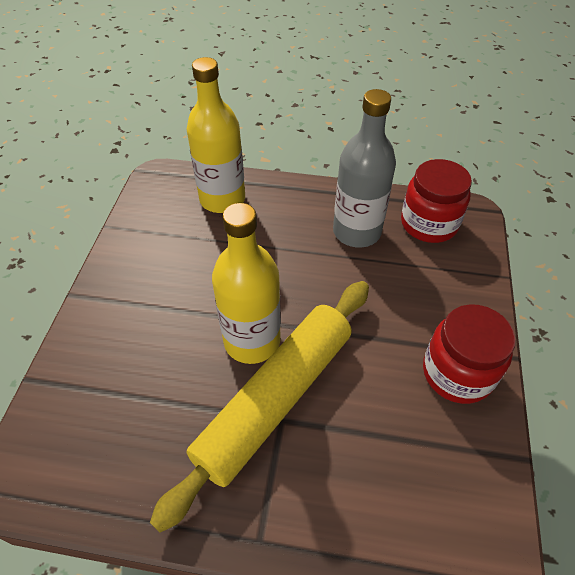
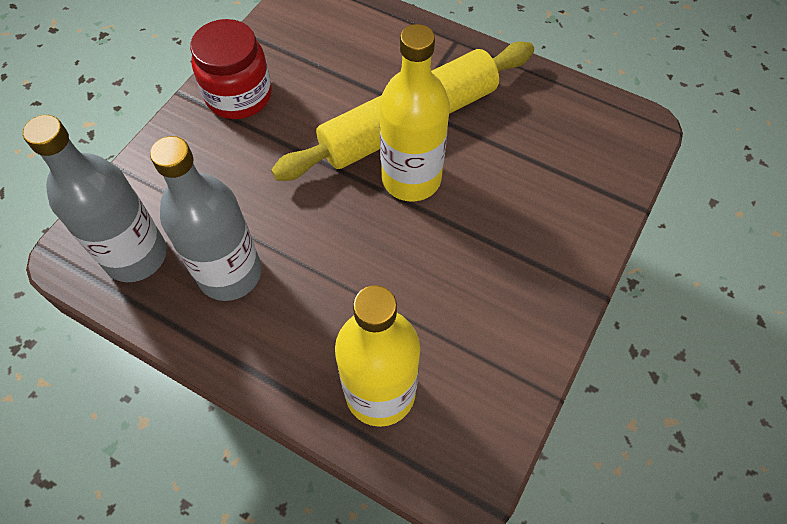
camera: 160 degrees left, 10 degrees up
red jar [401,159,472,243] -> grey bottle [23,115,167,282]

